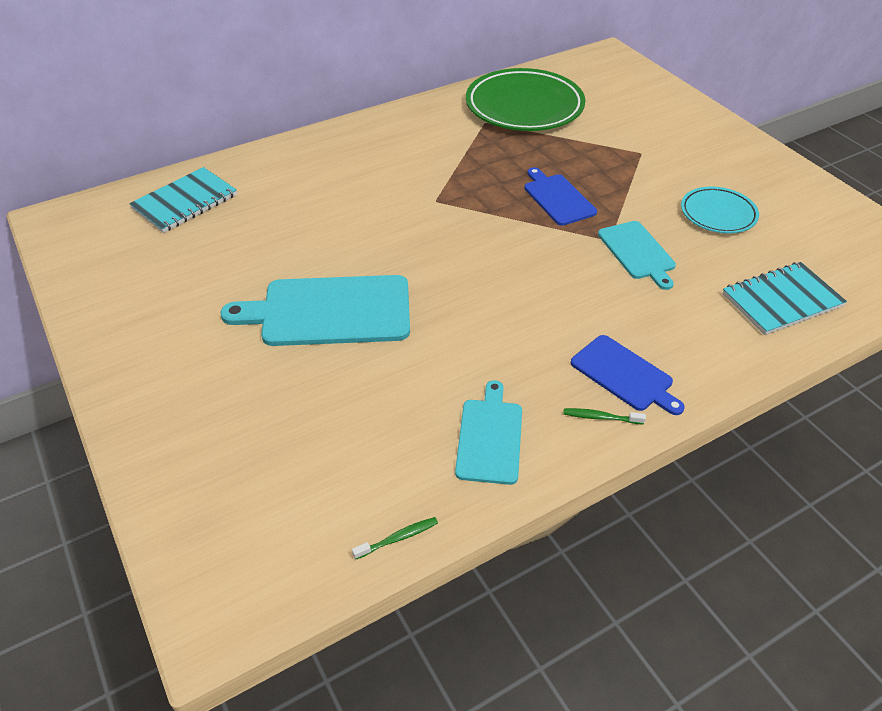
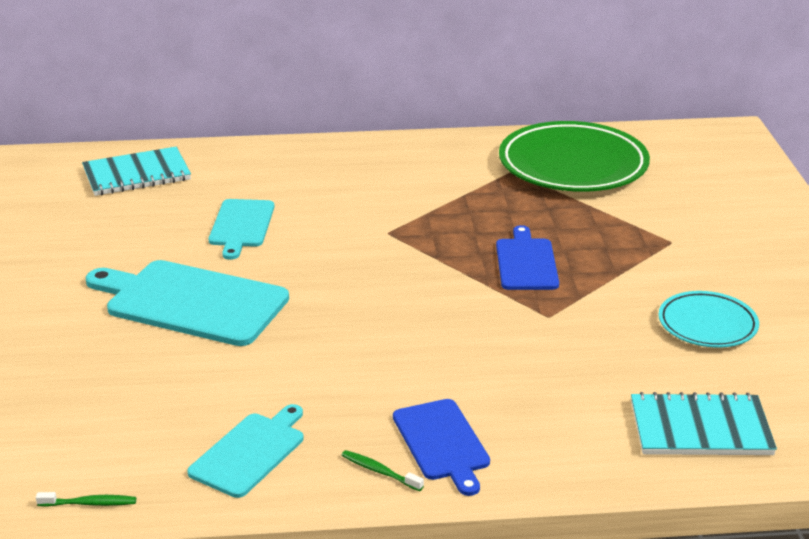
camera: 25 degrees right, 15 degrees down
turquoise cutting board [598,221,676,290] -> turquoise cutting board moved to [209,199,274,260]

